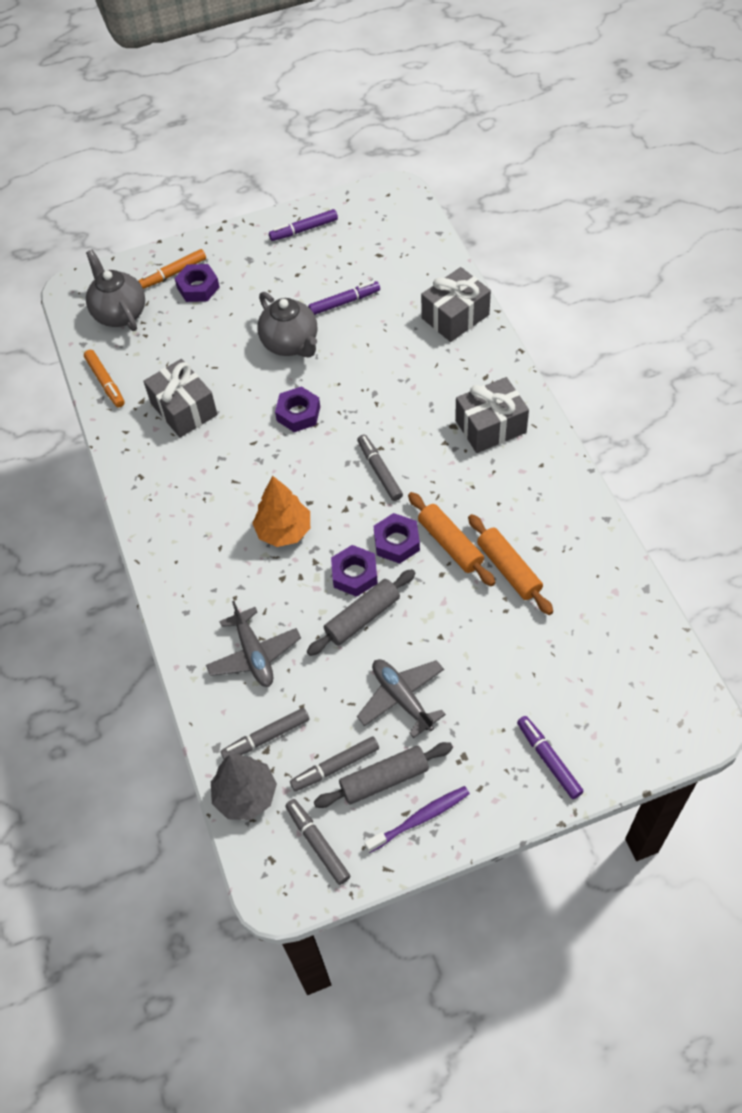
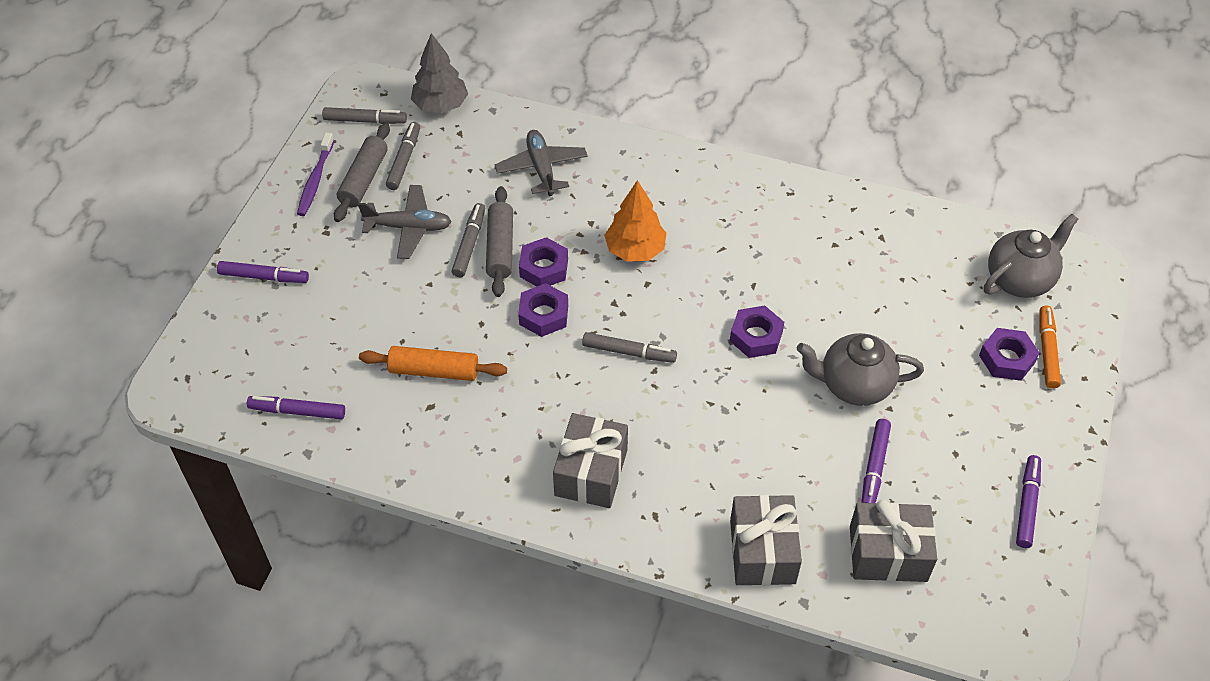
camera: 125 degrees right, 5 degrees down
orange marker [84,350,125,407] -> none
grey teapot [86,250,145,331] -> grey teapot turned 45 degrees counterclockwise [984,214,1078,298]
grey gift [143,359,218,438] -> grey gift moved to [850,499,937,582]
grey plane [206,601,301,687] -> grey plane turned 60 degrees clockwise [494,130,588,196]
grey marker [221,708,309,759] -> grey marker moved to [452,203,485,277]
orange rolling pin [408,492,495,586] -> none
none -> purple marker [247,396,345,419]

